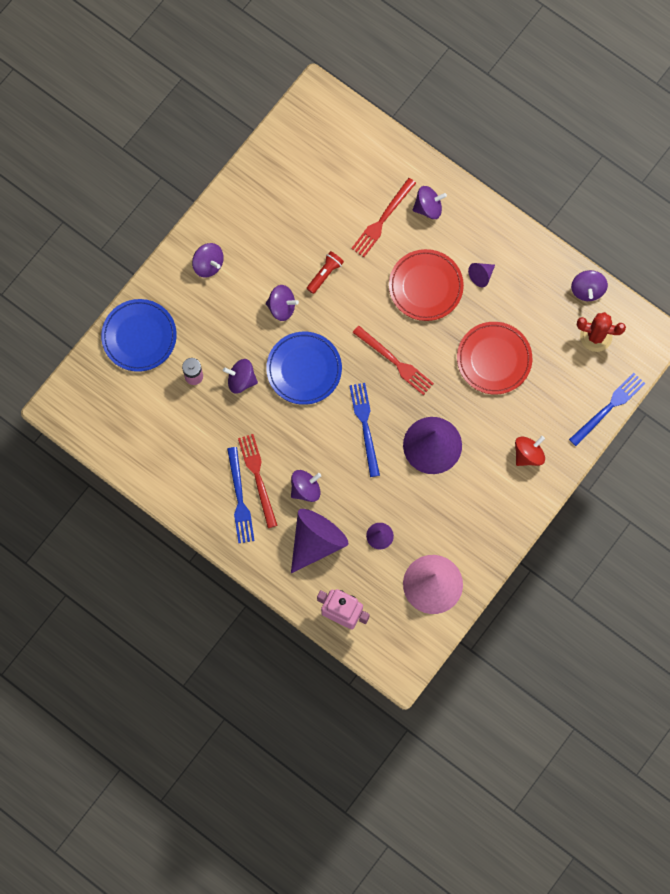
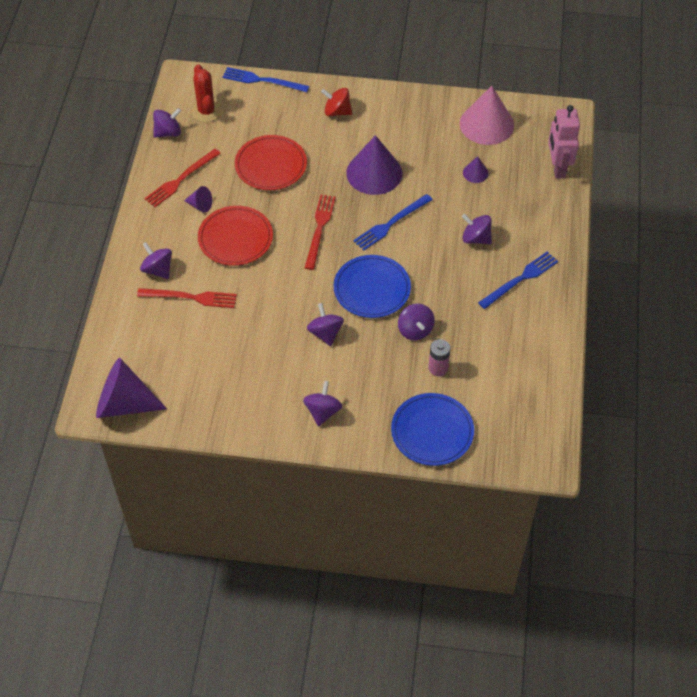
camera: 120 degrees left, 20 degrees down
red fork [238,434,278,528] -> red fork moved to [144,149,221,207]
purple cone [291,509,348,573] -> purple cone moved to [96,358,167,418]
red flashlight [307,251,344,294] -> none

